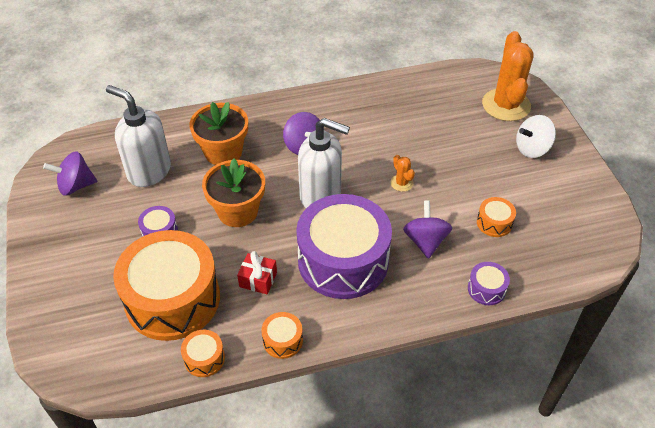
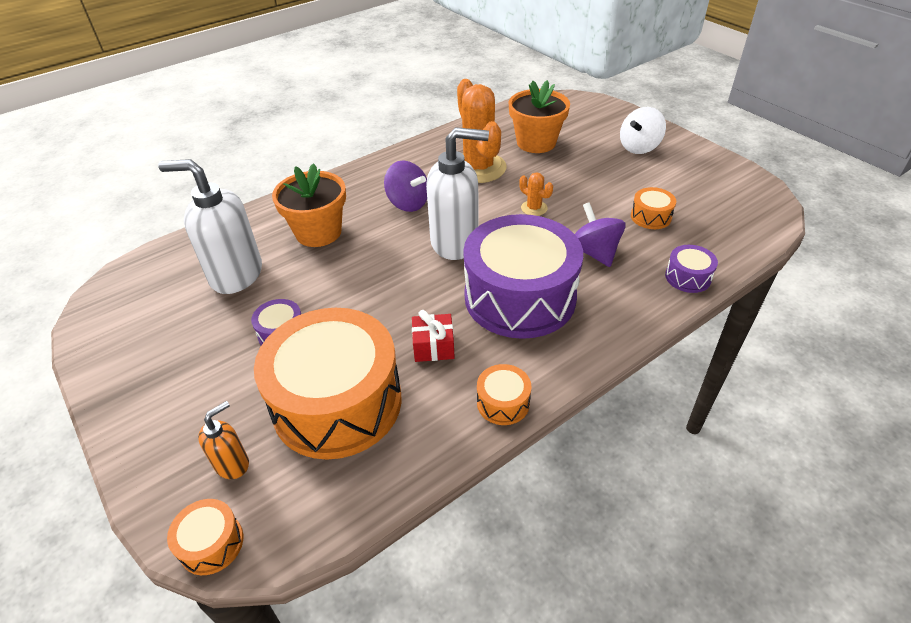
camera: 20 degrees left, 5 degrees down
purple spinning top [43,151,98,196] -> none
orange drum [181,330,225,377] -> orange drum moved to [167,499,243,575]
orange flower pot [202,158,265,227] -> orange flower pot moved to [508,80,570,153]
orange cactus [482,31,534,121] -> orange cactus moved to [457,79,506,183]
none -> orange soap dispenser [198,401,249,479]

